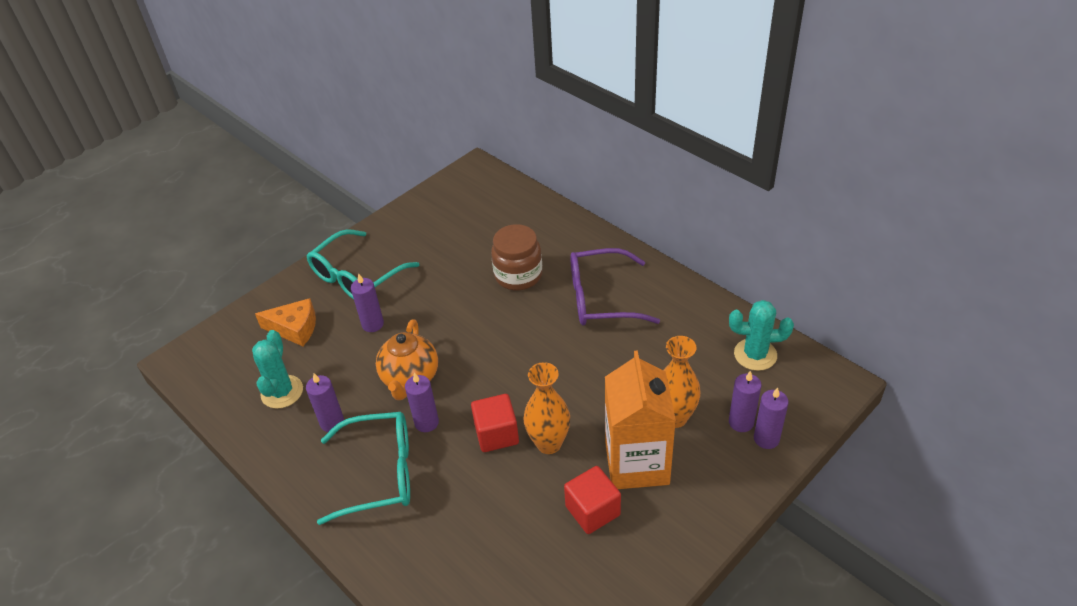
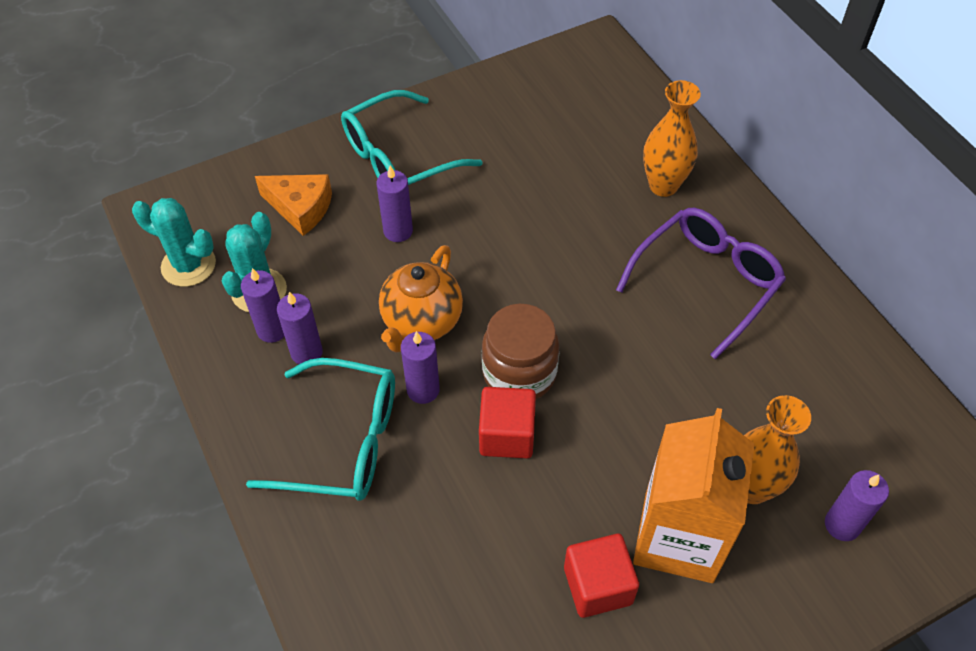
camera: 15 degrees right, 10 degrees up
brown jar [491,224,542,290] -> brown jar moved to [482,304,559,399]
orange vase [523,362,570,454] -> orange vase moved to [643,80,701,197]
purple glasses [570,248,660,326] -> purple glasses turned 120 degrees clockwise [616,208,786,360]
turquoise cactus [729,300,794,371] -> turquoise cactus moved to [132,198,216,287]
purple candle [754,387,789,449] -> purple candle moved to [241,268,285,343]

